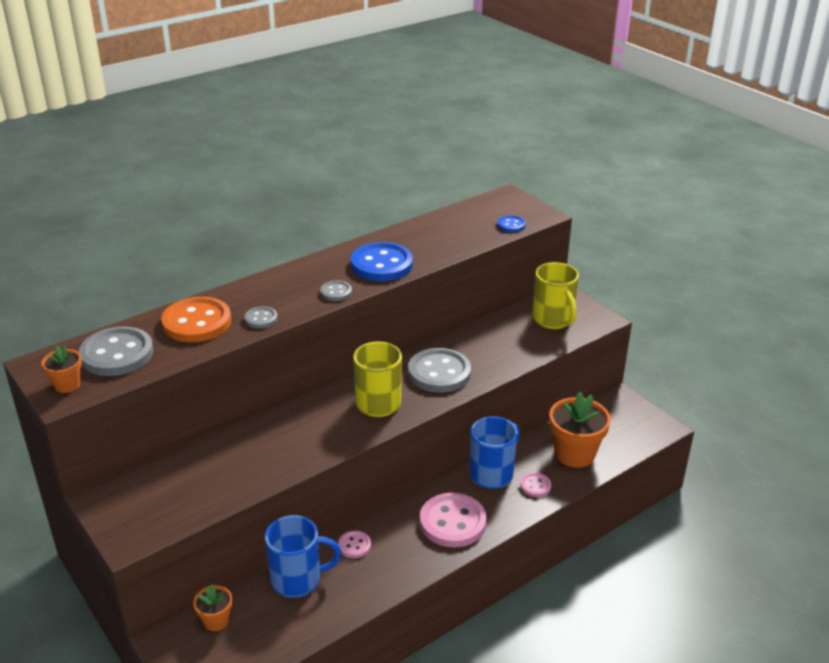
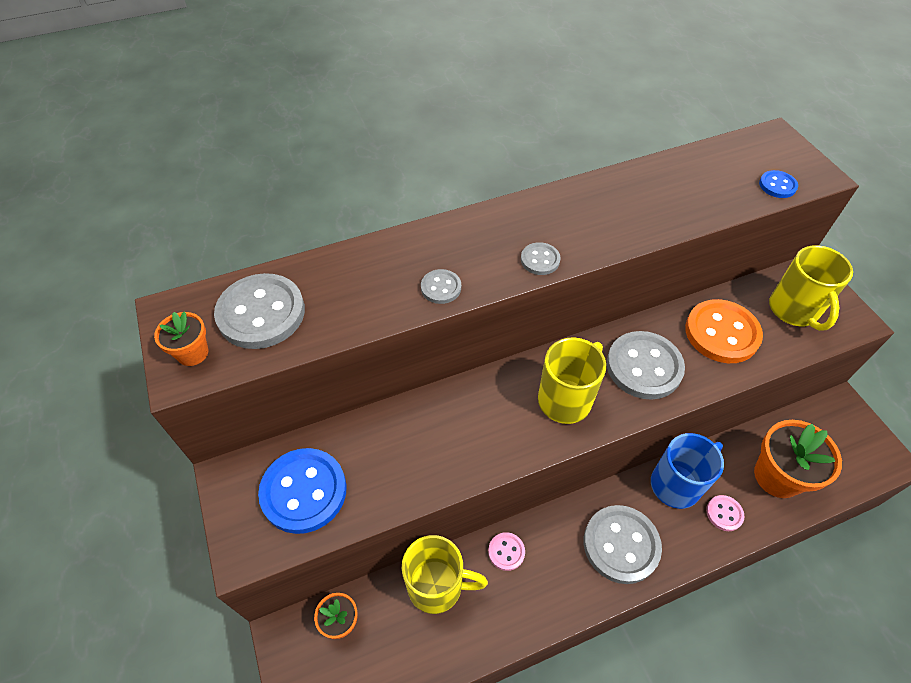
camera: 15 degrees right, 20 degrees up
orange button [161,297,231,342] -> orange button moved to [685,299,763,363]
blue mug [265,515,341,598] -> yellow mug [402,535,488,614]
blue button [351,242,413,281] -> blue button moved to [258,448,347,534]
pink button [420,493,486,547] -> grey button [584,505,662,584]

